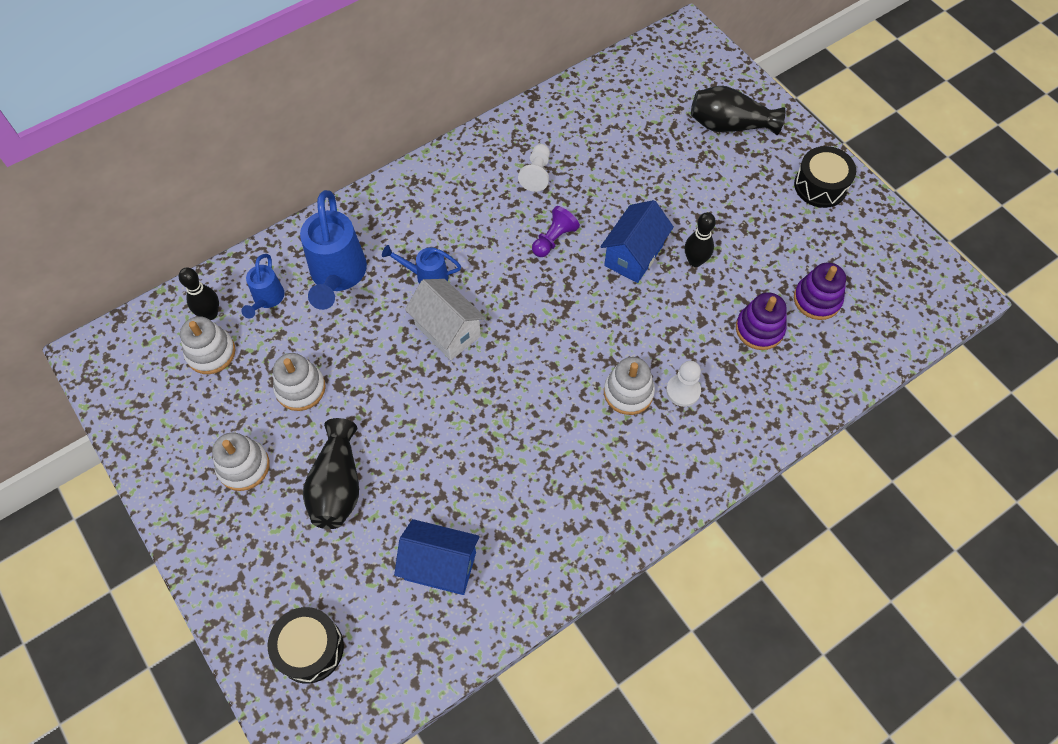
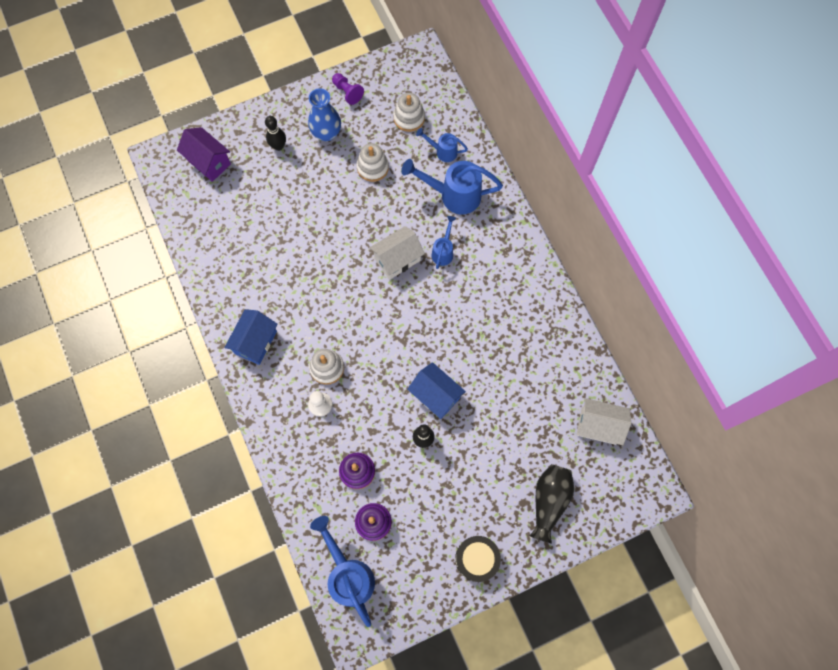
camera: 100 degrees right, 10 degrees up
black bowling pin [179,268,219,320] -> black bowling pin moved to [265,116,286,151]
white stacking toy [212,432,269,491] -> blue vase [308,88,341,141]
black drum [268,607,344,684] -> purple house [177,127,231,182]
black vase [303,418,359,529] -> none
blue house [394,519,479,595] -> blue house moved to [224,309,277,365]
white pawn [518,144,550,192] -> none
purple pawn [532,206,580,257] -> purple pawn moved to [332,73,364,105]
none -> blue watering can [310,516,375,627]
none -> white house [577,398,631,445]

